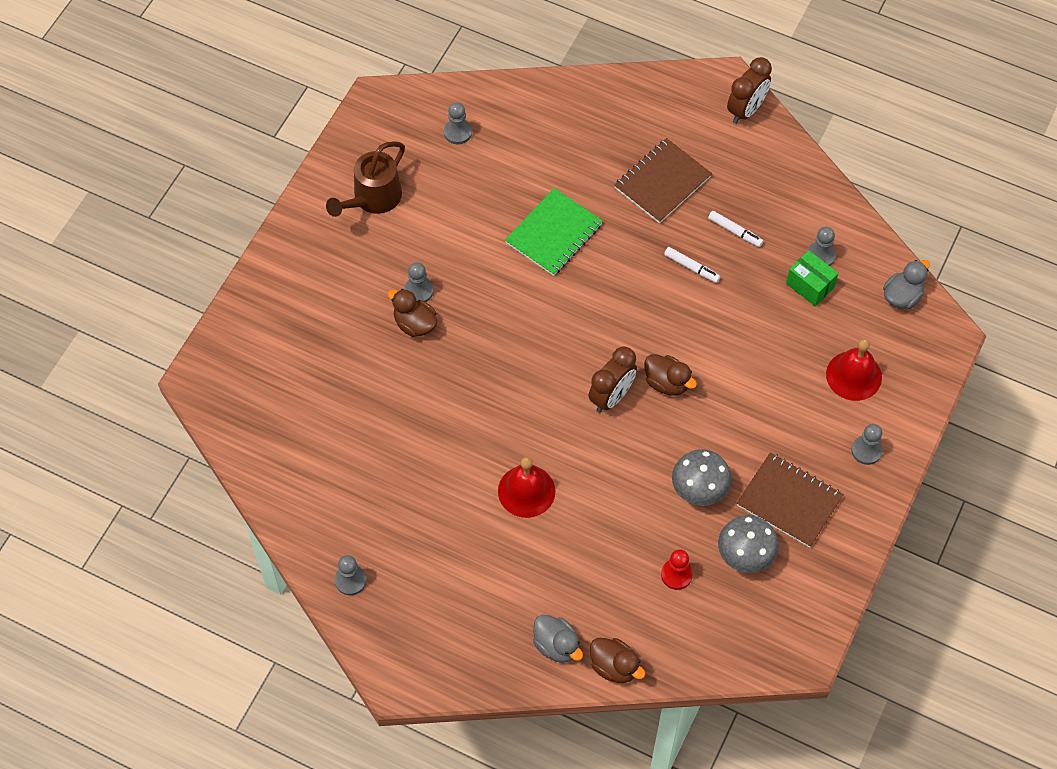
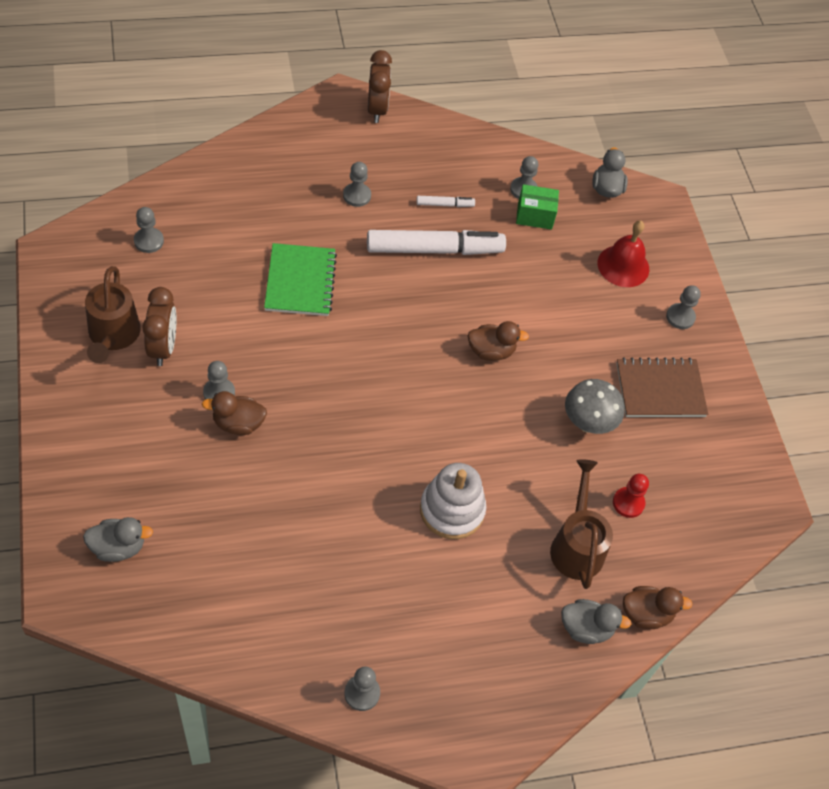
camera: 45 degrees left, 5 degrees down
red bell [498,457,555,518] -> white stacking toy [420,463,486,539]
brown clock [588,346,637,413] -> brown clock moved to [142,287,176,366]
brown notebook [614,138,712,223] -> grey pawn [343,162,371,207]
white marker [664,247,720,283] -> white marker [367,230,506,255], size x2.30
grey mushroom [718,515,779,573] -> none
none -> grey duck [83,517,153,562]
none -> brown watering can [550,459,613,589]

